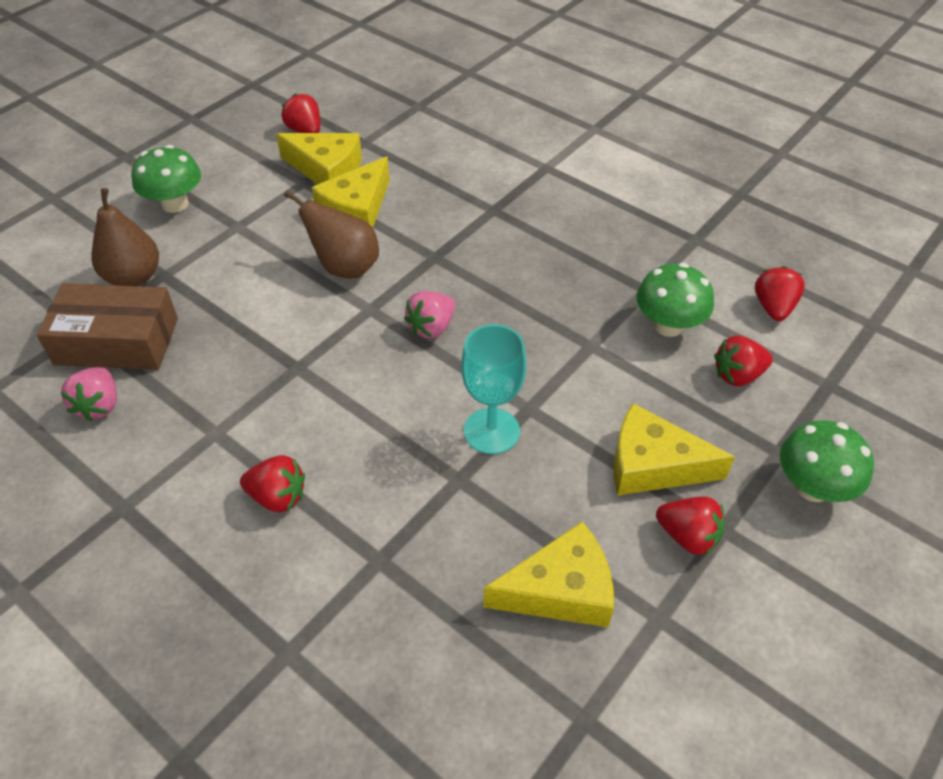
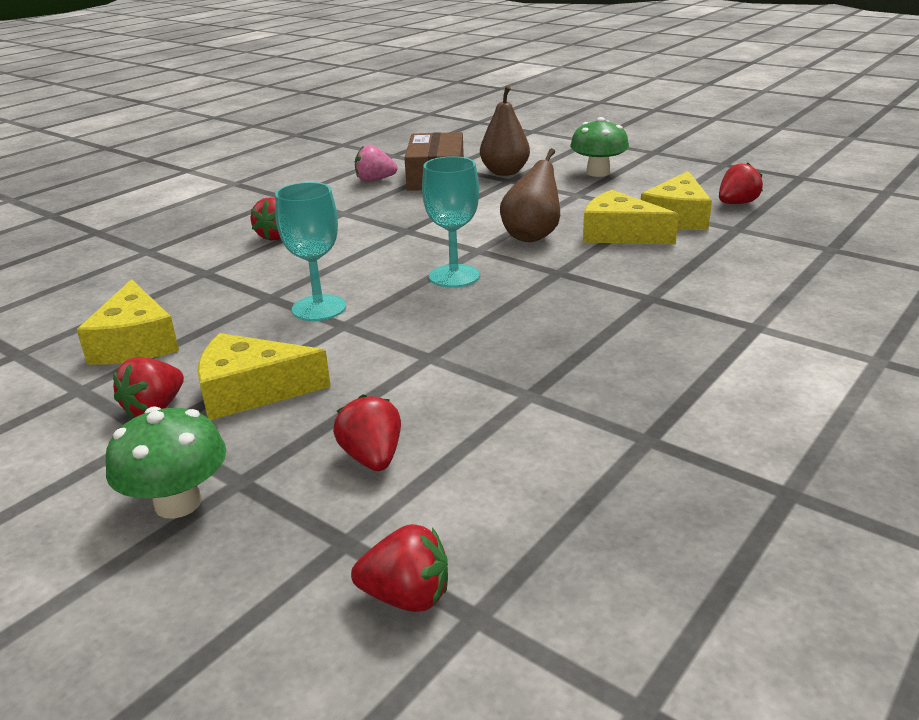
camera: 90 degrees right, 20 degrees down
pink strawberry [404,291,455,338] -> turquoise goblet [422,156,480,288]
yellow cheese [613,403,735,495] -> yellow cheese turned 105 degrees counterclockwise [197,333,331,420]
green mushroom [637,263,714,337] -> none
red strawberry [755,266,805,321] -> red strawberry moved to [351,524,448,612]

